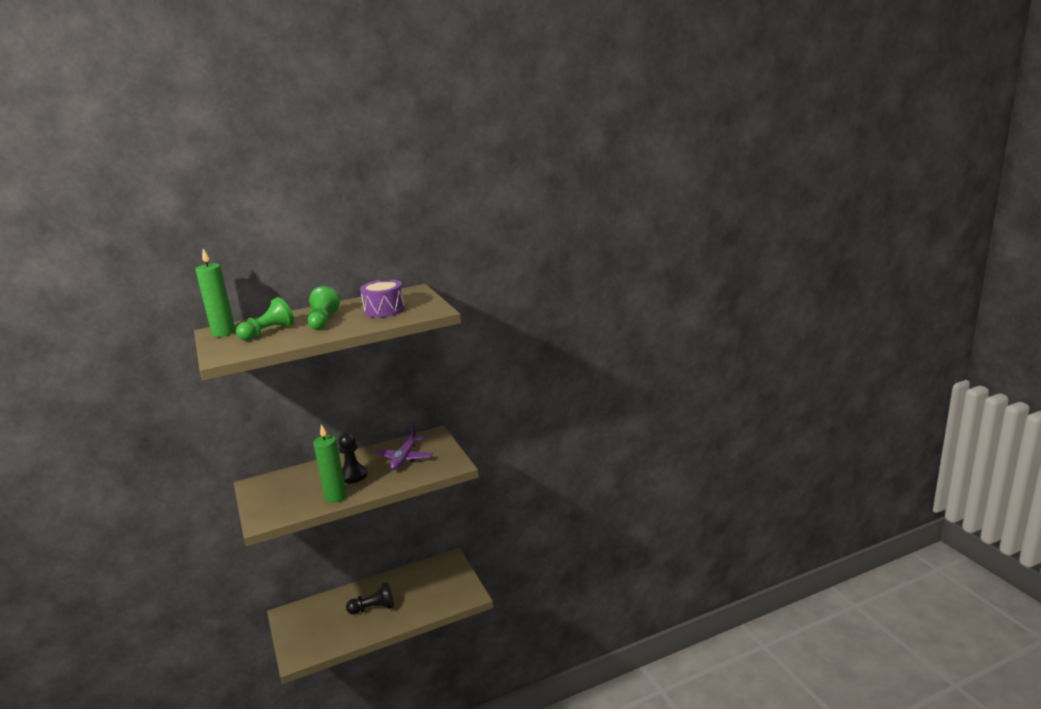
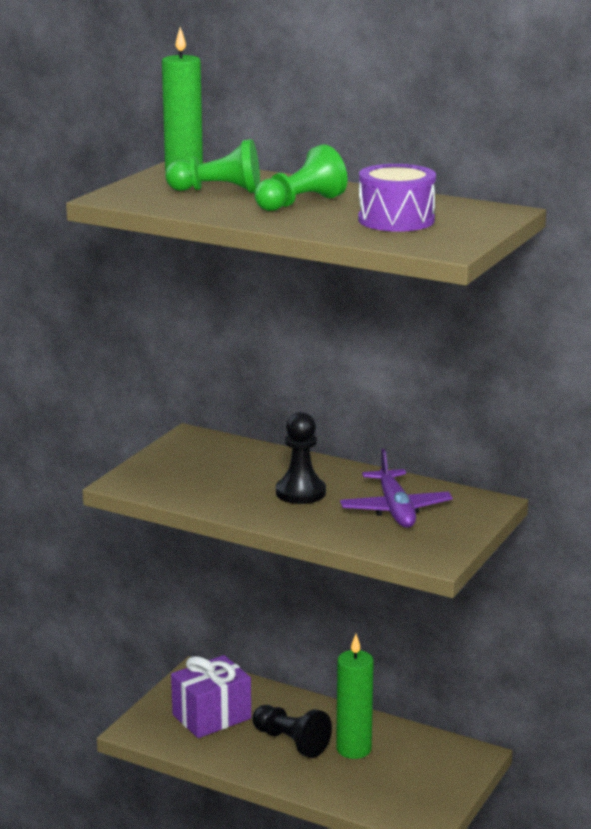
camera: 50 degrees right, 0 degrees up
green candle [313,424,347,503] -> green candle moved to [336,634,374,759]
purple plane [375,424,433,470] -> purple plane turned 75 degrees counterclockwise [340,449,453,528]
none -> purple gift [171,655,251,738]

